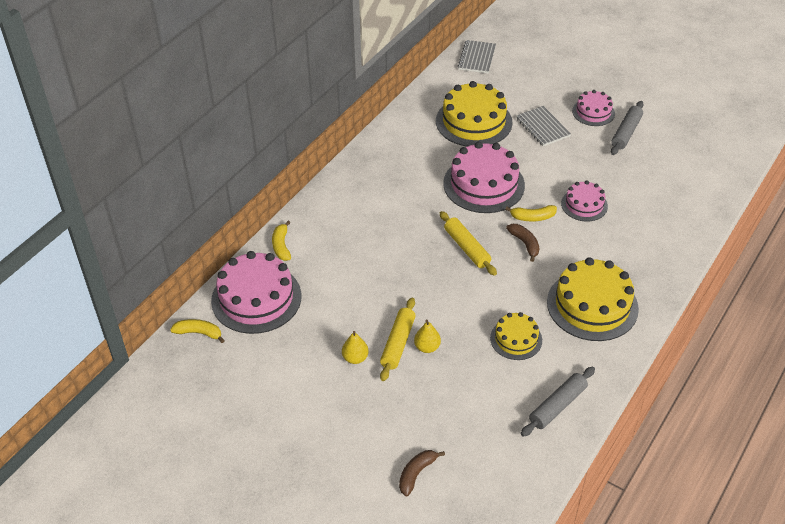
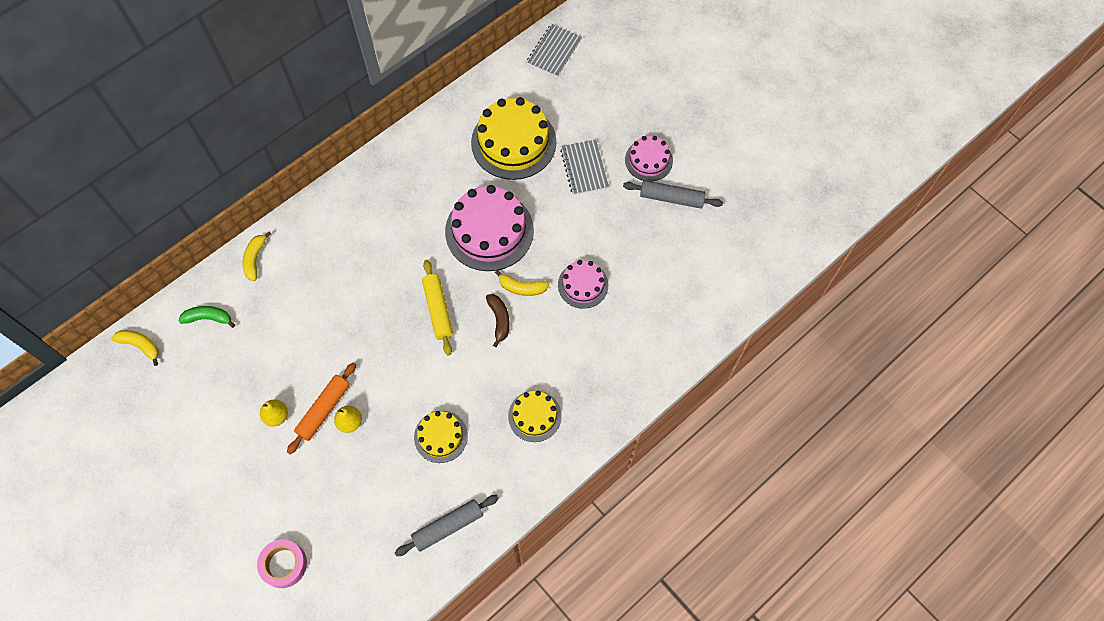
camera: 15 degrees right, 20 degrees up
pink cake [211,251,302,334] -> green banana [179,306,235,328]
yellow rolling pin [380,298,415,381] -> orange rolling pin [287,362,356,454]
brown banana [399,450,445,496] -> pink tape [257,539,307,588]
yellow cake [547,257,639,341] -> yellow cake [508,390,562,442], size x0.56
grey rolling pin [611,101,644,155] -> grey rolling pin turned 60 degrees clockwise [623,180,723,208]

